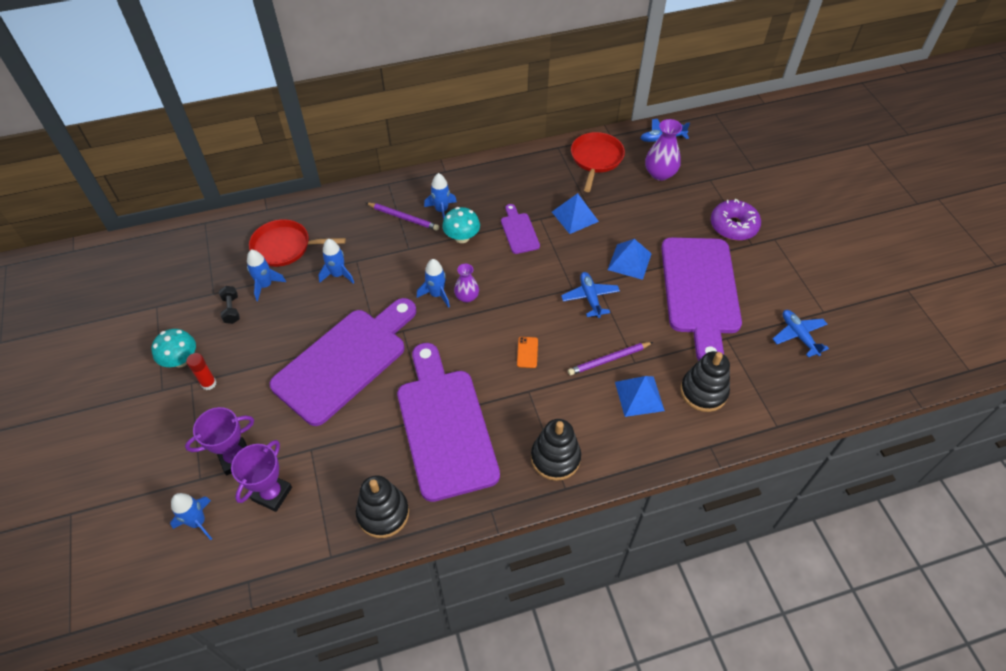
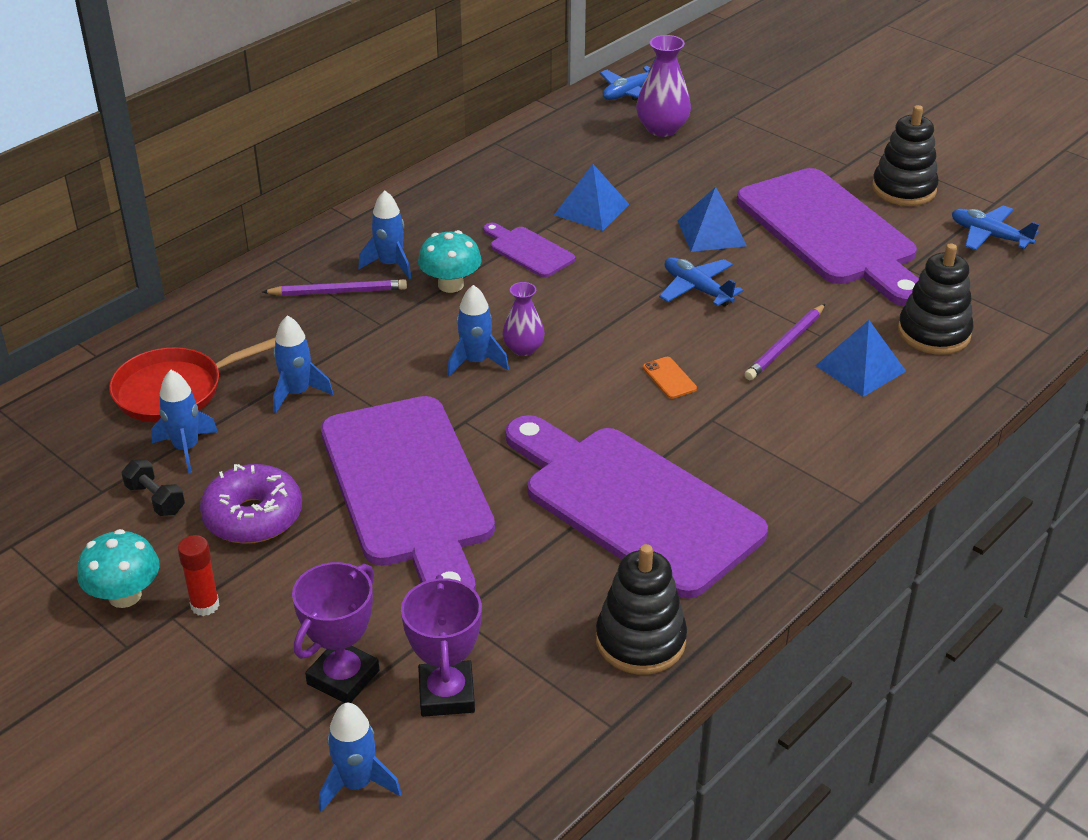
camera: 30 degrees left, 15 degrees down
purple cutting board [269,298,416,426] -> purple cutting board turned 150 degrees clockwise [321,396,495,591]
black stacking toy [531,419,581,481] -> black stacking toy moved to [872,105,939,206]
red pan [571,132,625,192] -> none
purple donut [711,199,761,241] -> purple donut moved to [200,464,302,544]

